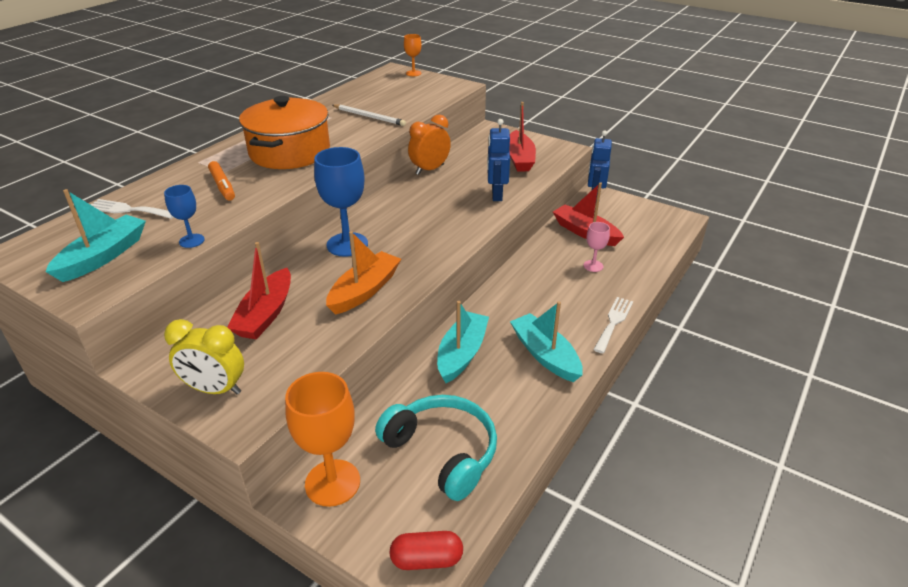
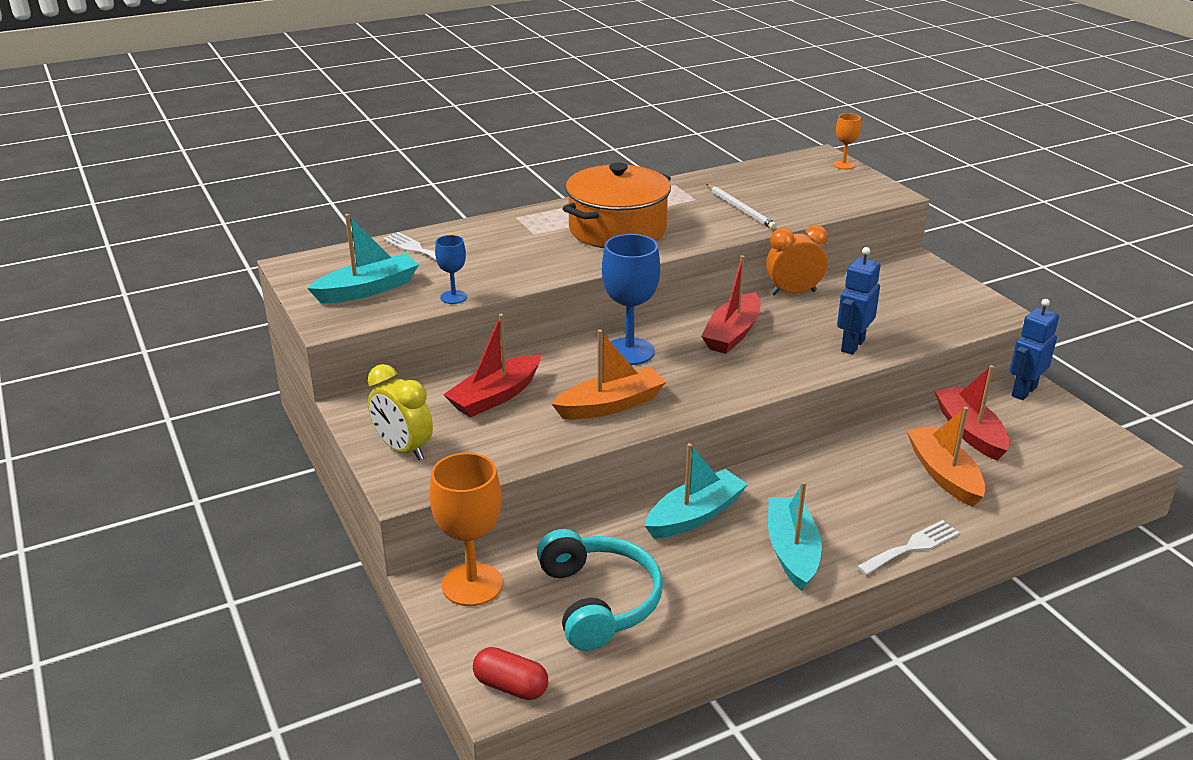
camera: 30 degrees right, 5 degrees down
orange marker [208,161,235,201] -> none
red boat [509,102,536,172] -> red boat moved to [701,255,760,354]
pink goblet [584,222,610,272] -> orange boat [907,407,985,507]

